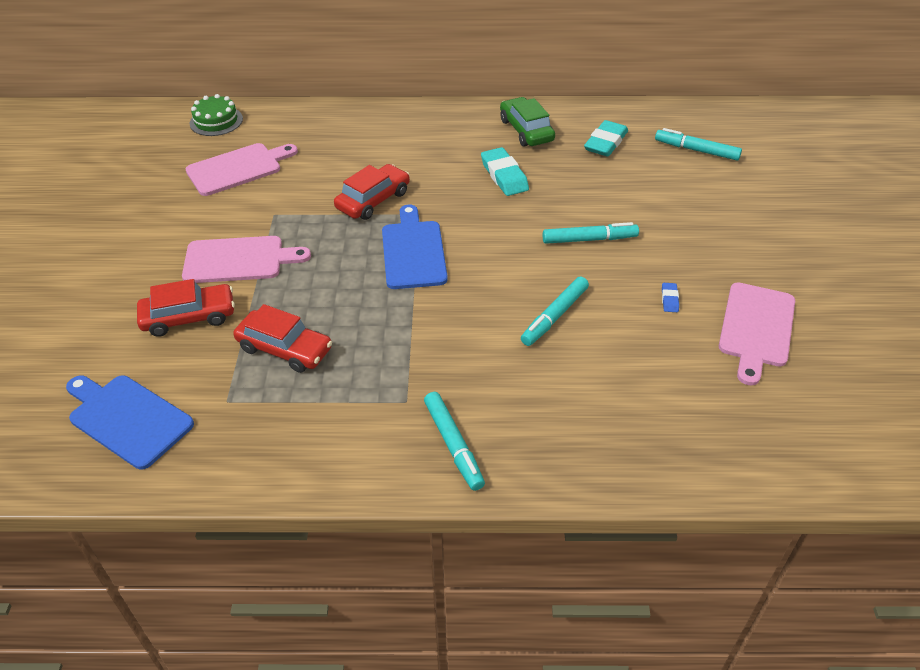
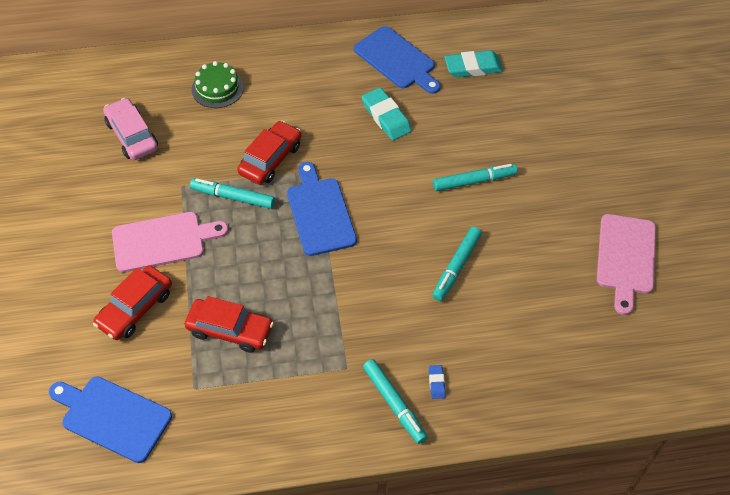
camera: 10 degrees left, 10 degrees up
red car [137,279,235,337] -> red car turned 150 degrees clockwise [93,265,172,340]
pink cutting board [186,143,298,196] -> pink car [103,98,158,160]
green cake [189,94,243,136] -> green cake moved to [192,61,244,108]
green car [500,97,555,146] -> blue cutting board [354,26,441,94]
turquoise eraser [584,120,628,157] -> turquoise eraser turned 60 degrees clockwise [444,50,503,78]
turquoise marker [655,128,742,161] -> turquoise marker moved to [190,178,275,209]
blue eraser [662,283,679,312] -> blue eraser moved to [429,365,446,399]

